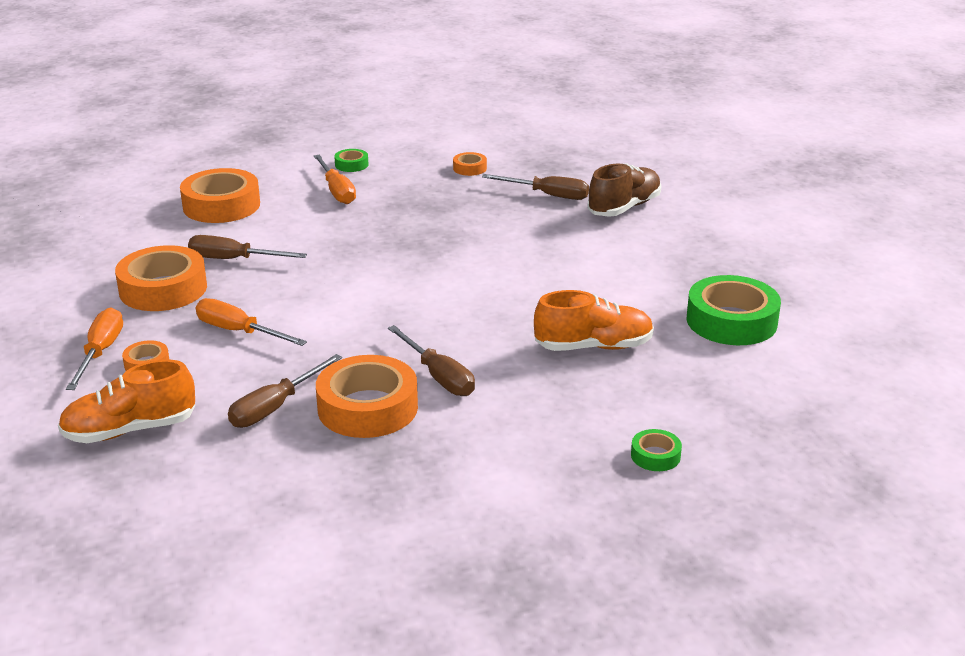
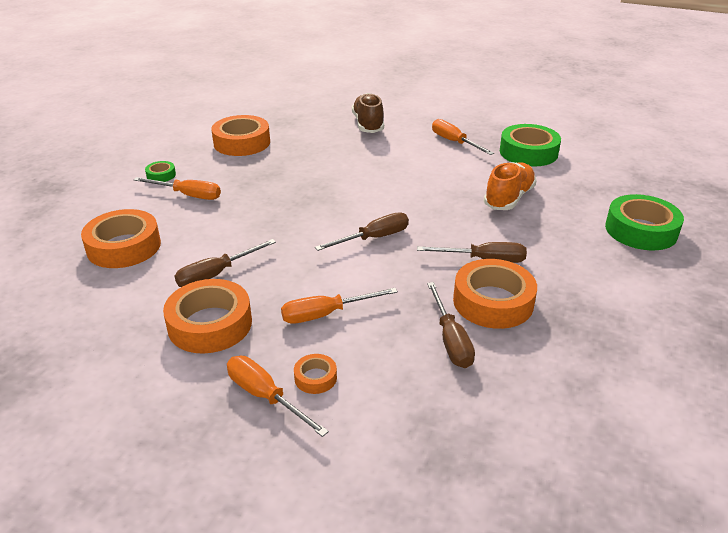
camera: 50 degrees left, 5 degrees up
orange shoe [58,360,195,443] -> none
orange tape [453,152,487,176] -> orange tape [211,115,270,156], size x2.14
brown screwdriver [482,174,589,200] -> brown screwdriver moved to [315,212,409,251]
green tape [631,429,682,471] -> green tape [605,194,684,250], size x2.14
none -> orange screwdriver [432,119,494,155]

